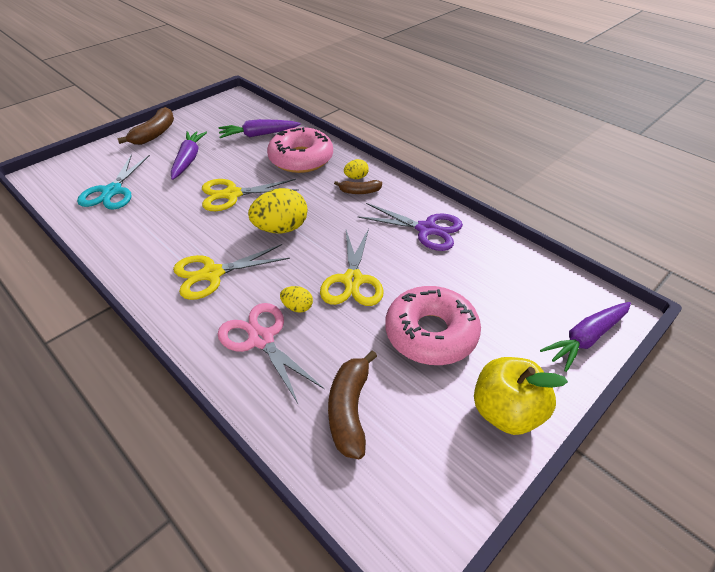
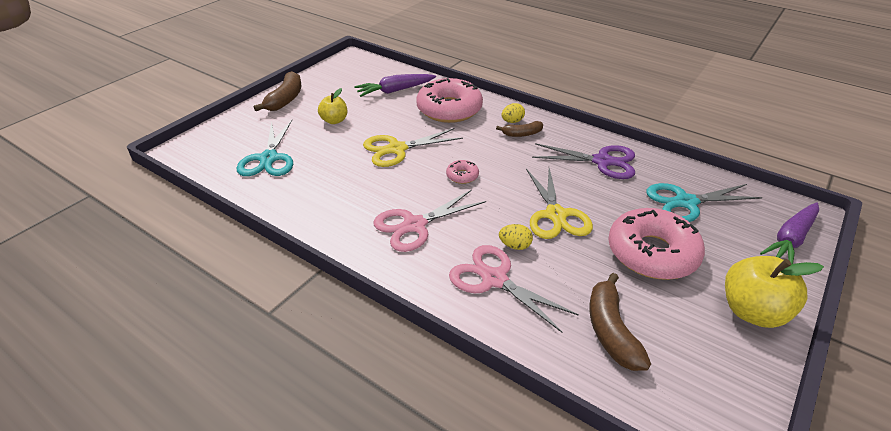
camera: 10 degrees left, 5 degrees down
purple carrot [171,131,207,180] -> yellow apple [318,88,347,124]
yellow scissors [173,244,290,300] -> pink scissors [374,189,486,252]
yellow egg [248,188,308,233] -> pink donut [446,160,479,184]
none -> turquoise scissors [646,183,763,222]

